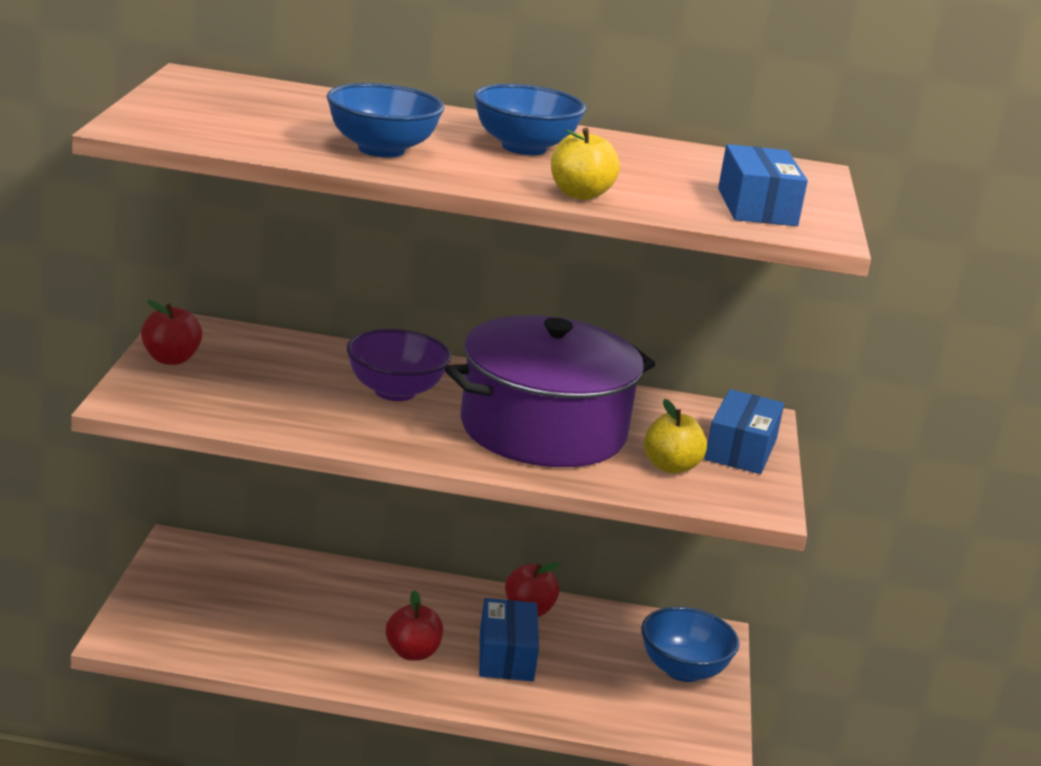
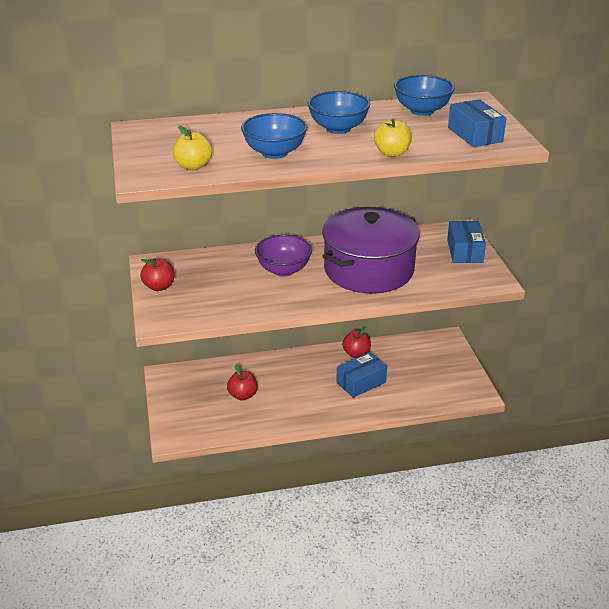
camera: 15 degrees left, 10 degrees up
red apple [386,590,443,660] -> red apple moved to [227,365,257,401]
blue box [479,598,539,681] -> blue box turned 75 degrees clockwise [336,352,387,398]
blue bowl [641,607,739,682] -> blue bowl moved to [394,75,455,116]
yellow apple [644,399,707,474] -> yellow apple moved to [173,126,212,170]

